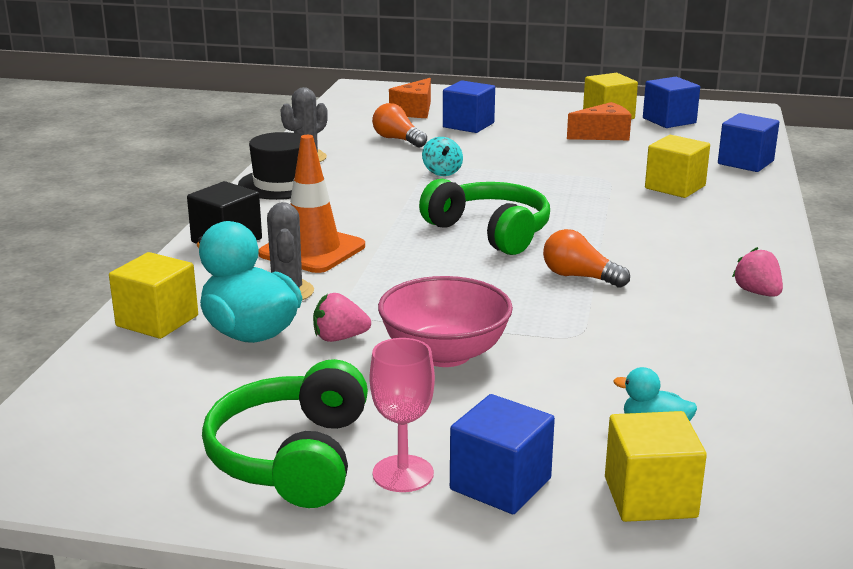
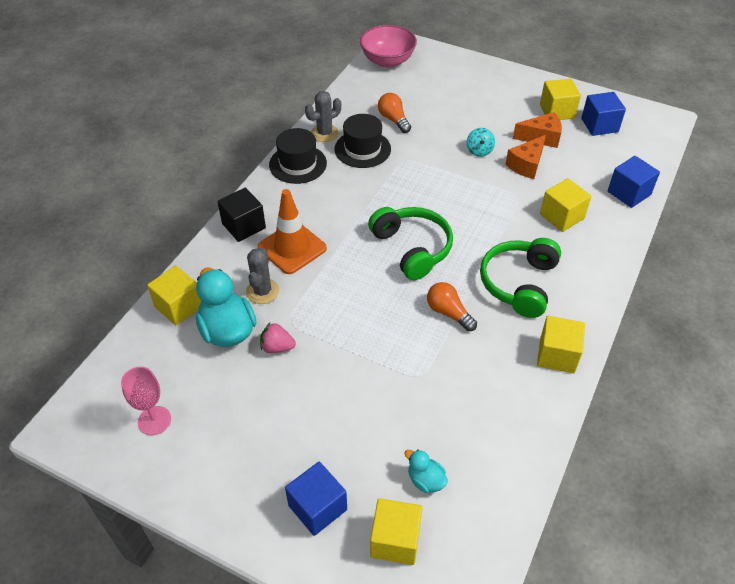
camera: 15 degrees right, 25 degrees up
green headphones [202,359,368,508] -> green headphones moved to [480,238,561,318]
pink goblet [370,338,435,492] -> pink goblet moved to [121,367,171,435]
pink bowl [378,276,513,367] -> pink bowl moved to [360,25,417,68]
orange cheese [389,78,431,118] -> orange cheese moved to [505,135,546,179]
turquoise spinning top [422,137,463,176] -> turquoise spinning top moved to [467,128,495,157]
blue cube [443,80,495,133] -> none
pink strawberry [732,247,783,297] -> yellow cube [537,316,585,373]
none -> black hat [334,114,391,168]

